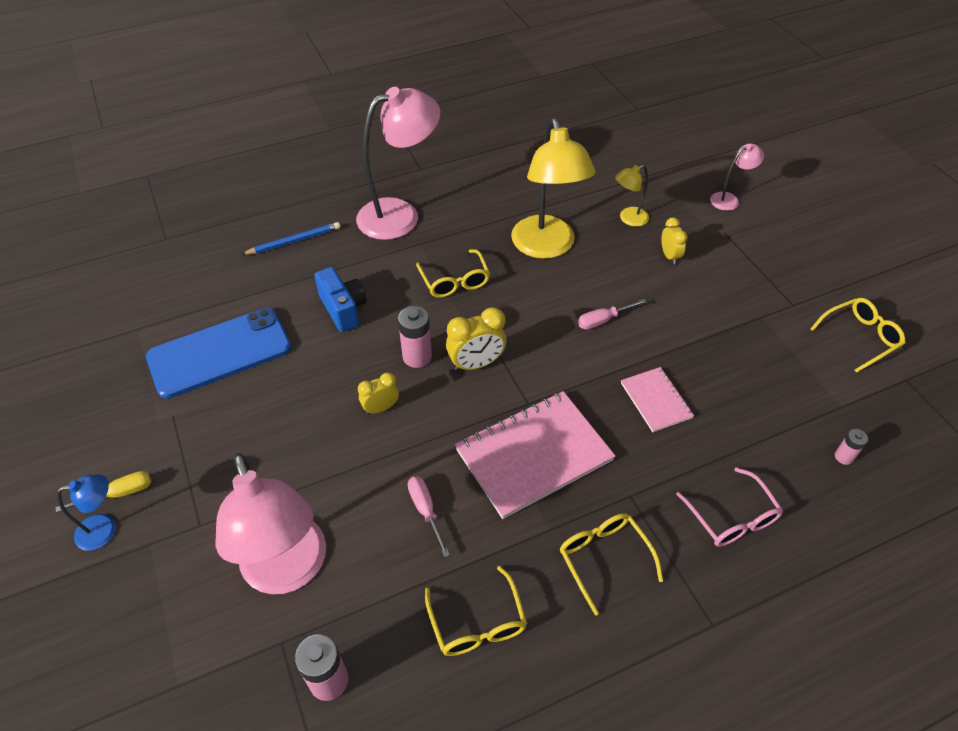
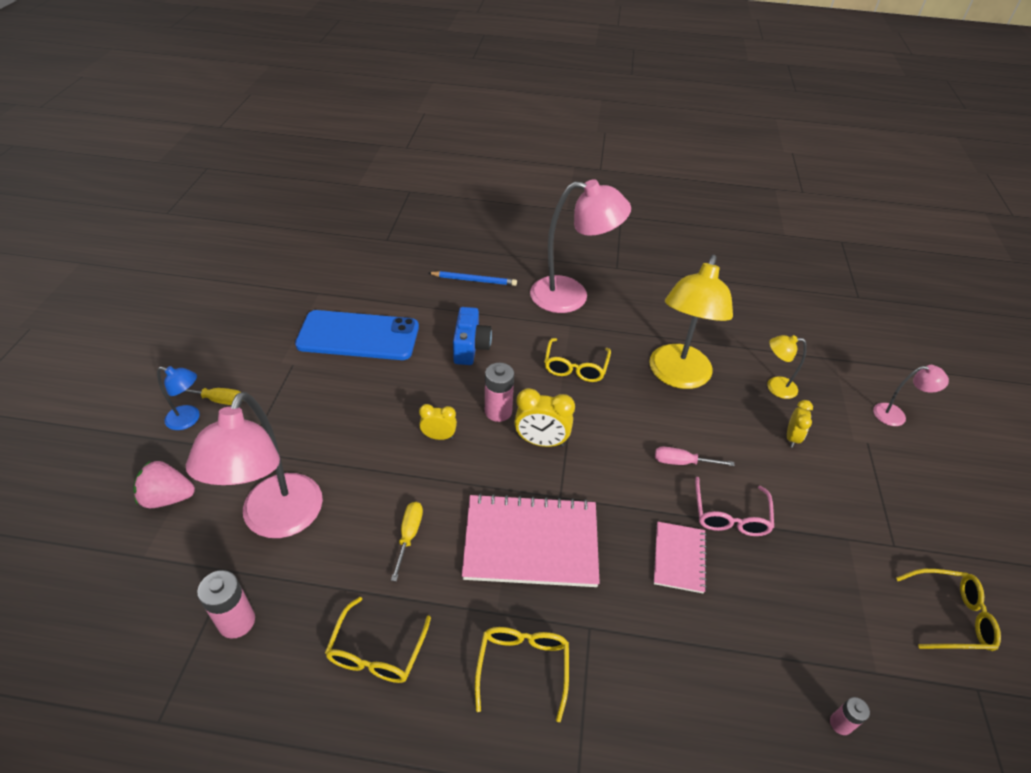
camera: 30 degrees right, 5 degrees down
pink screwdriver [408,476,450,557] -> yellow screwdriver [391,502,423,581]
pink glasses [676,467,783,547] -> pink glasses moved to [695,477,774,536]
none -> pink strawberry [133,461,195,508]

